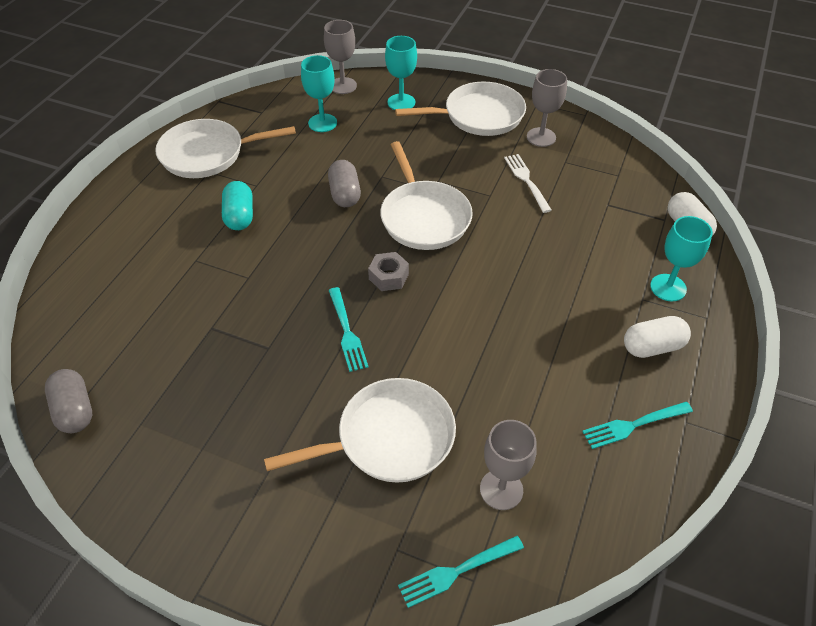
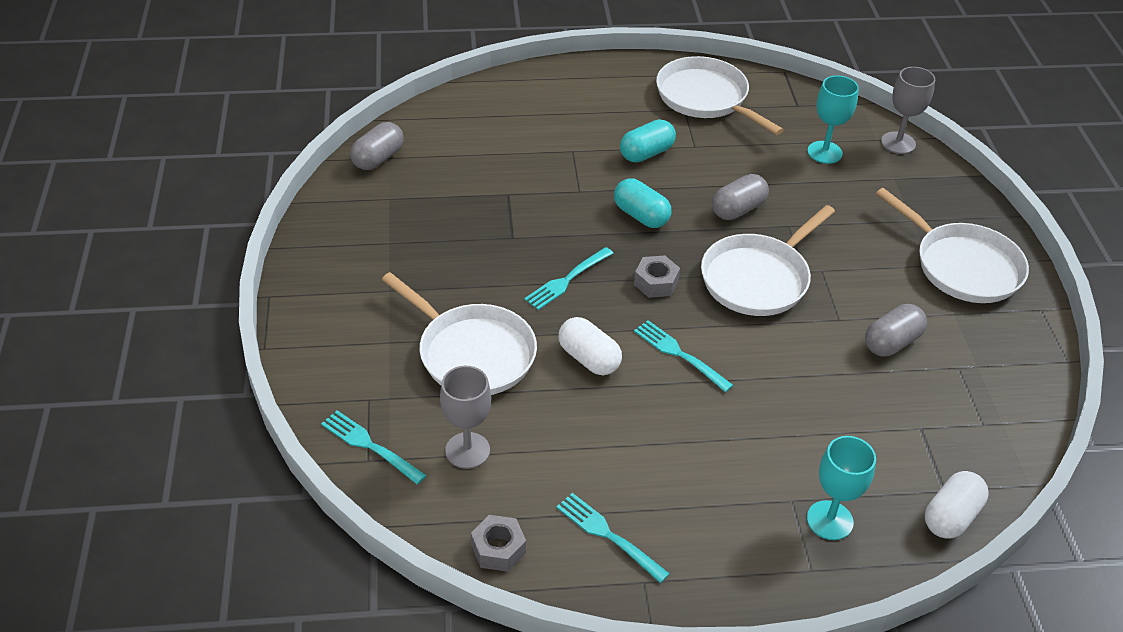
camera: 60 degrees right, 5 degrees down
turquoise goblet [385,36,417,110] -> none
white fork [504,154,552,213] -> grey capsule [865,304,927,356]
grey goblet [527,69,567,147] -> none
white capsule [624,316,691,358] -> white capsule moved to [558,317,622,375]
none -> grey nut [471,515,526,572]
none -> turquoise capsule [614,179,672,228]
none -> turquoise fork [634,320,733,392]

